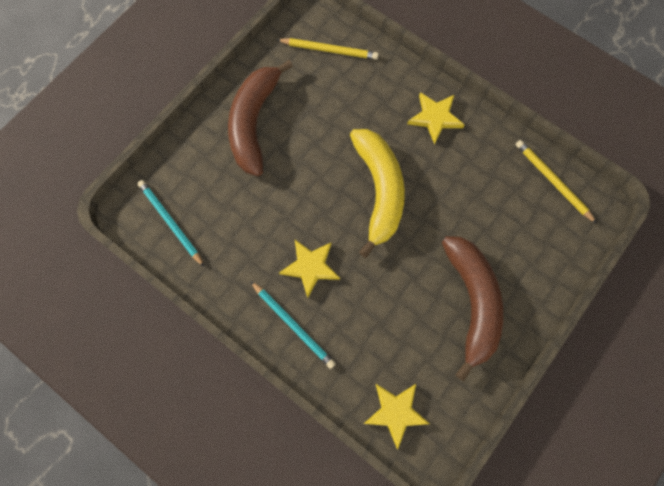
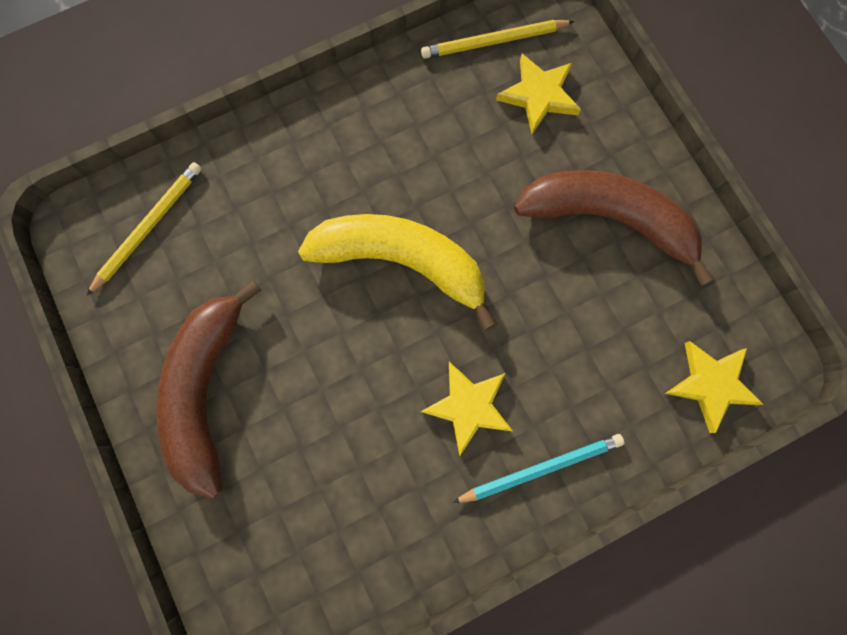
camera: 65 degrees left, 5 degrees up
turquoise pencil [137,180,204,267] -> none
brown banana [228,60,293,176] -> brown banana turned 60 degrees clockwise [156,280,261,499]
yellow star [407,92,465,145] -> yellow star moved to [496,54,581,134]

